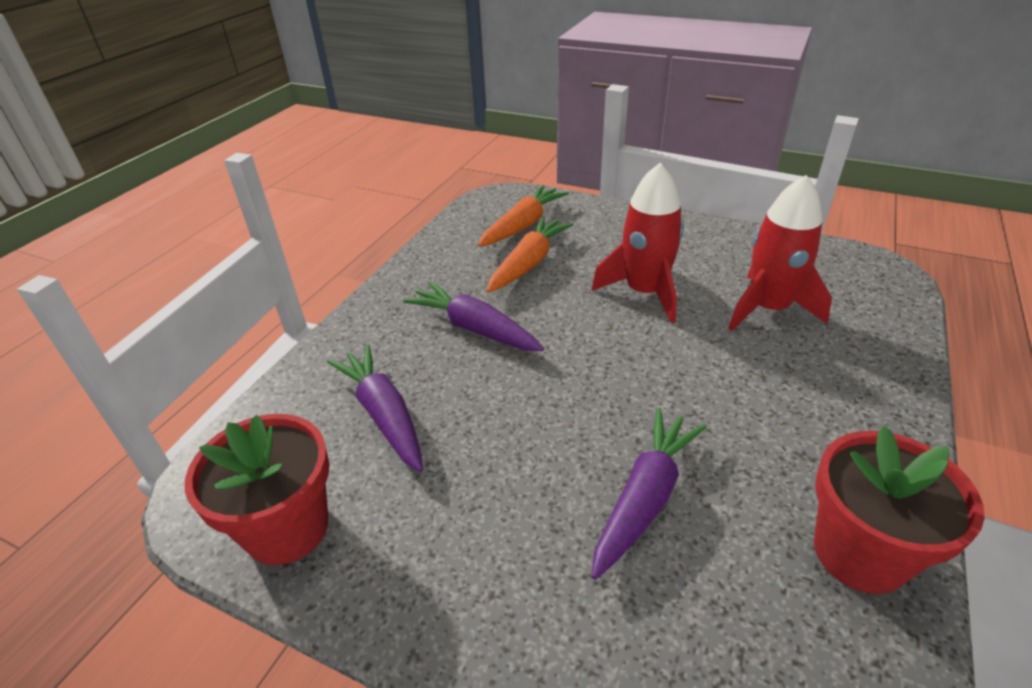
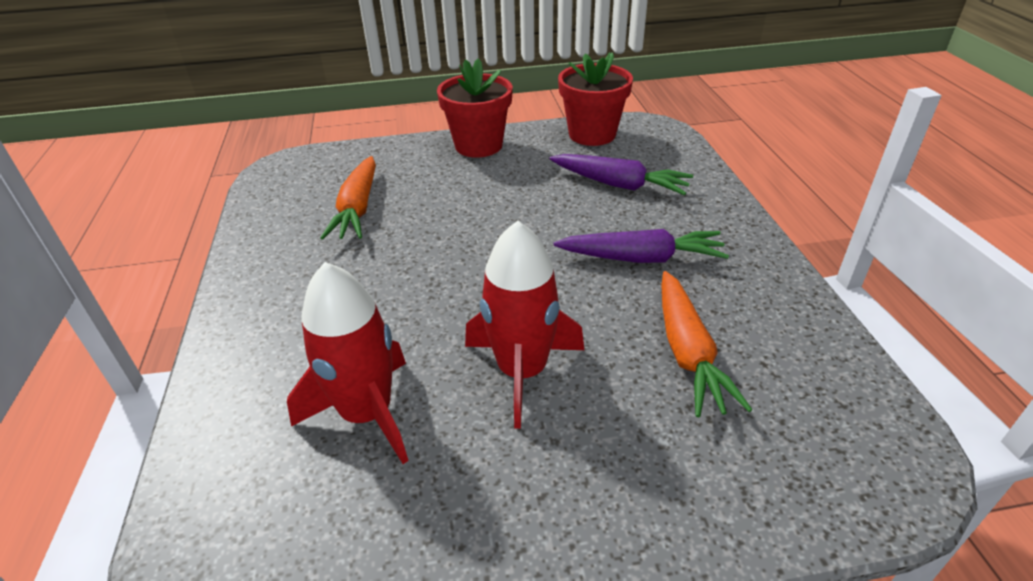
camera: 145 degrees right, 0 degrees up
orange carrot [478,185,569,247] -> orange carrot moved to [320,156,376,240]
purple carrot [591,408,707,580] -> none
red flower pot [814,426,985,594] -> red flower pot moved to [437,58,513,158]

